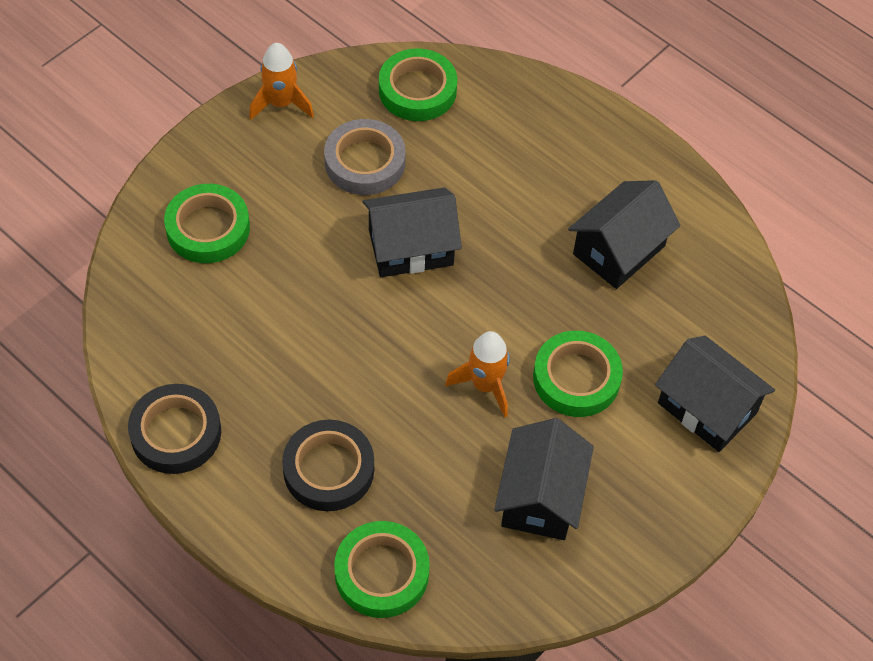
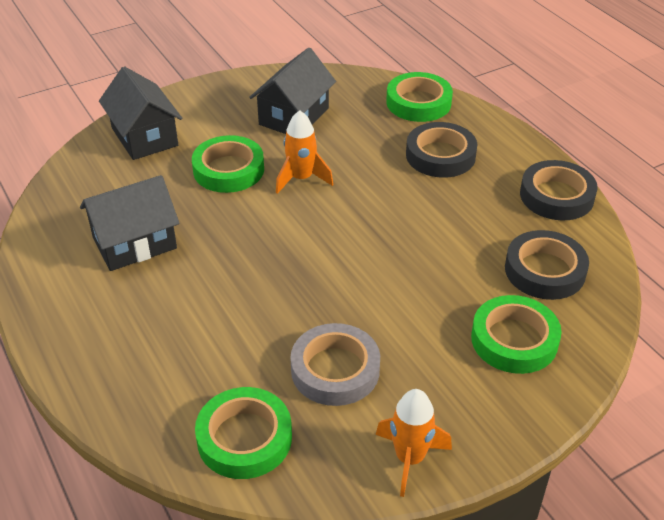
camera: 160 degrees left, 15 degrees down
black house [363,187,462,277] -> none
none -> black tape [505,230,589,300]

